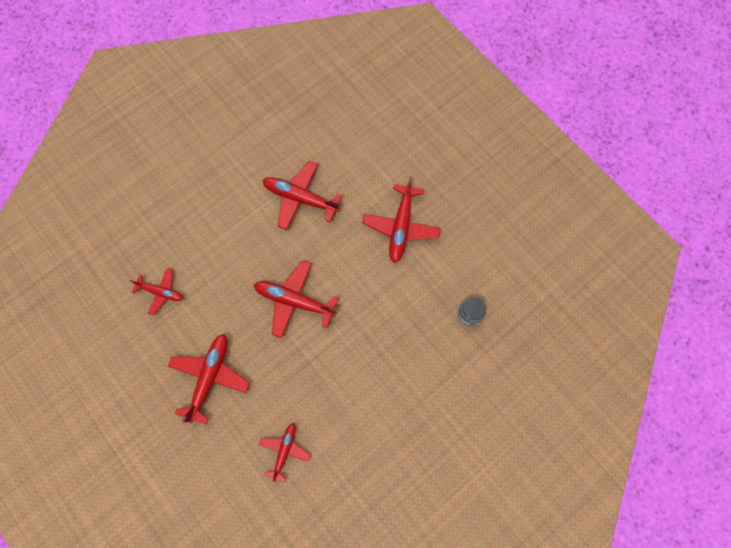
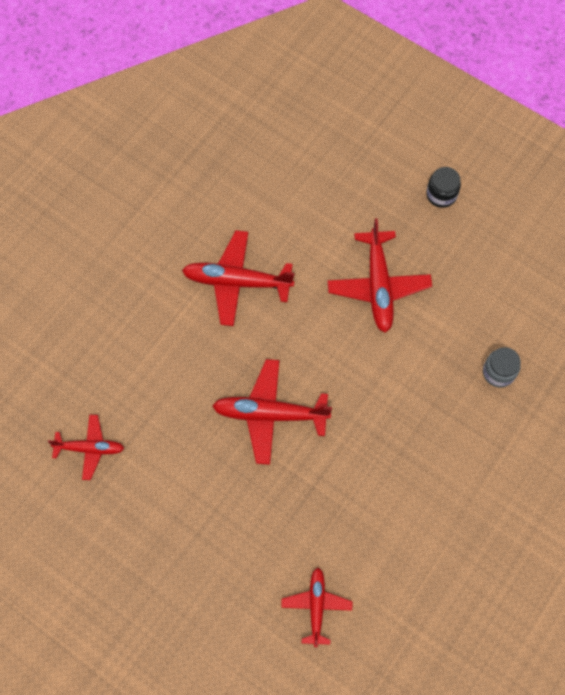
camera: 15 degrees left, 5 degrees down
red plane [168,334,250,425] -> none
none -> black jar [426,167,461,208]

